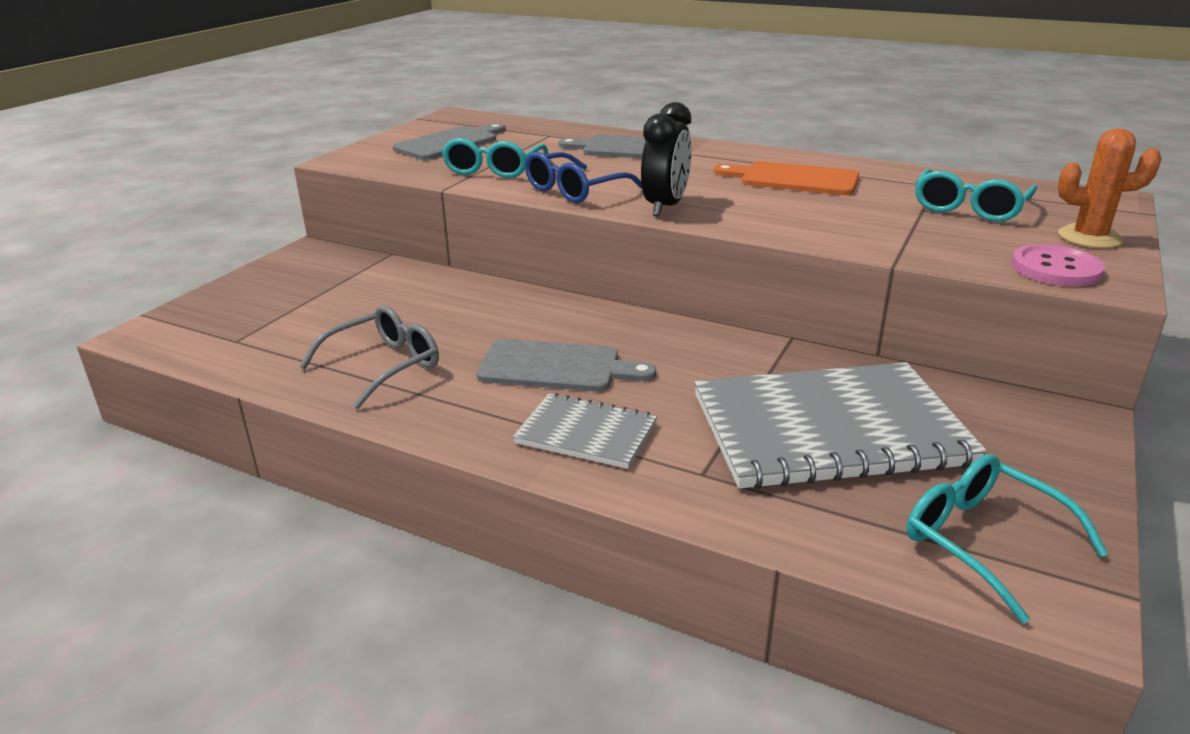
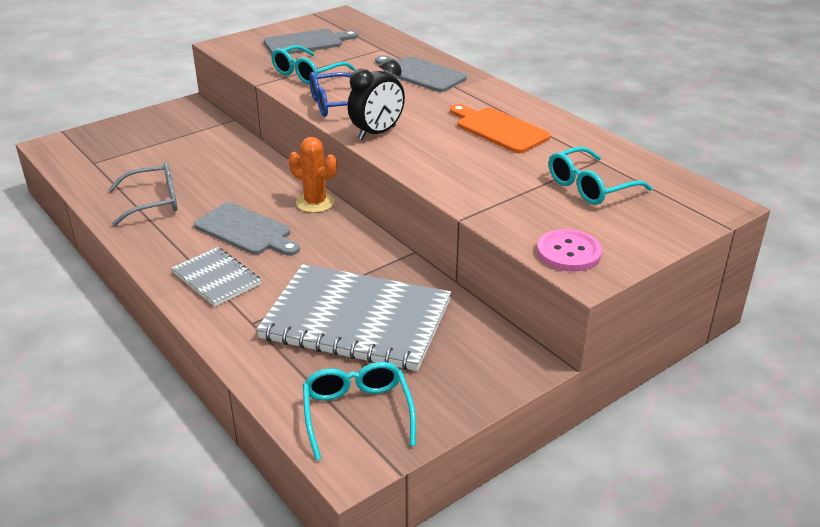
camera: 25 degrees right, 5 degrees up
orange cactus [1058,129,1162,248] -> orange cactus moved to [289,137,337,213]

